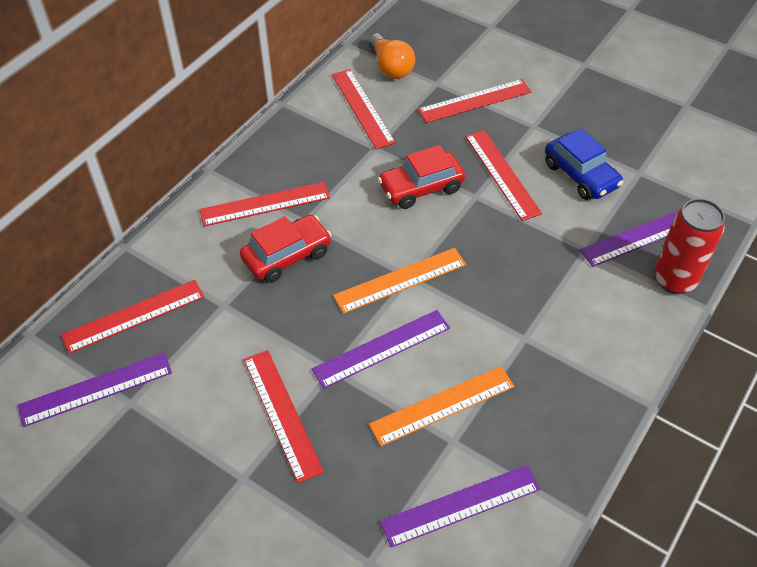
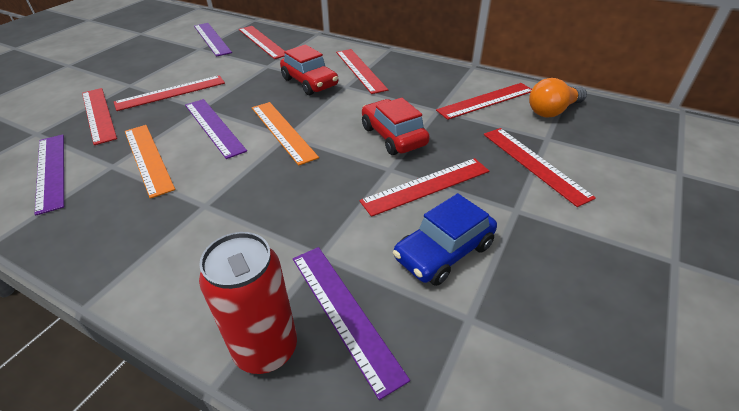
camera: 85 degrees right, 10 degrees down
none -> red ruler [82,88,117,145]

